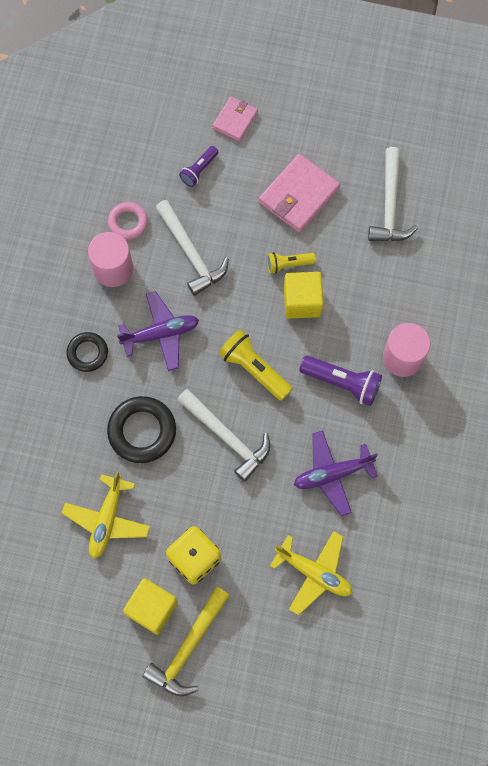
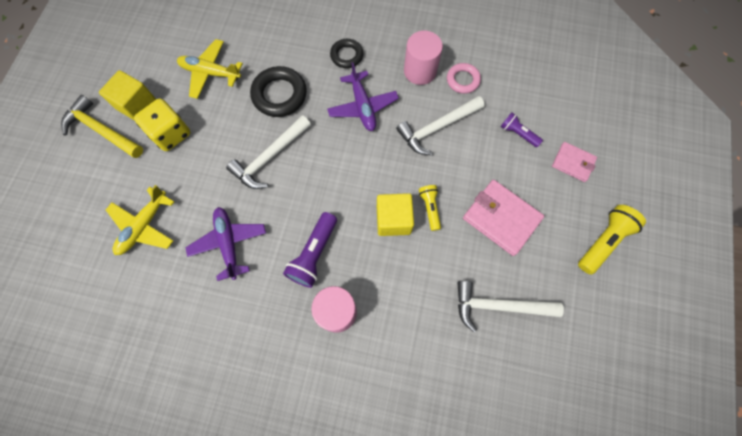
camera: 90 degrees right, 0 degrees up
yellow flashlight [218,329,293,401] -> yellow flashlight moved to [578,205,646,274]

